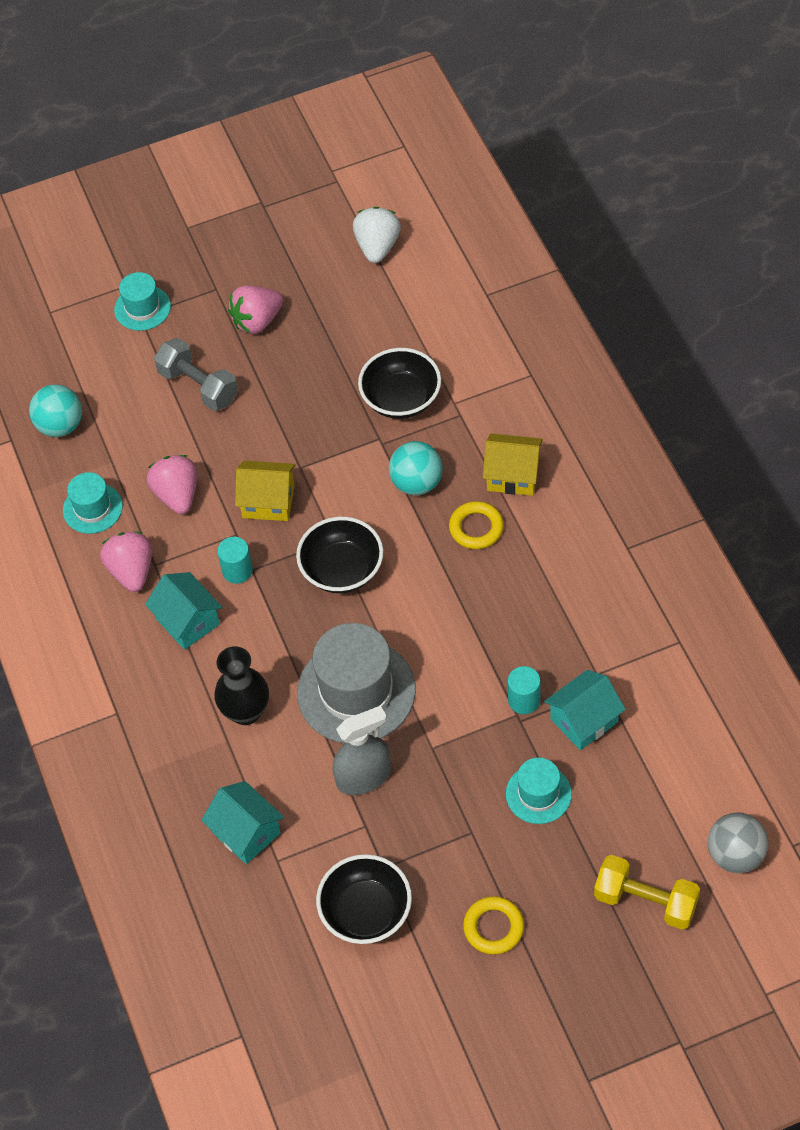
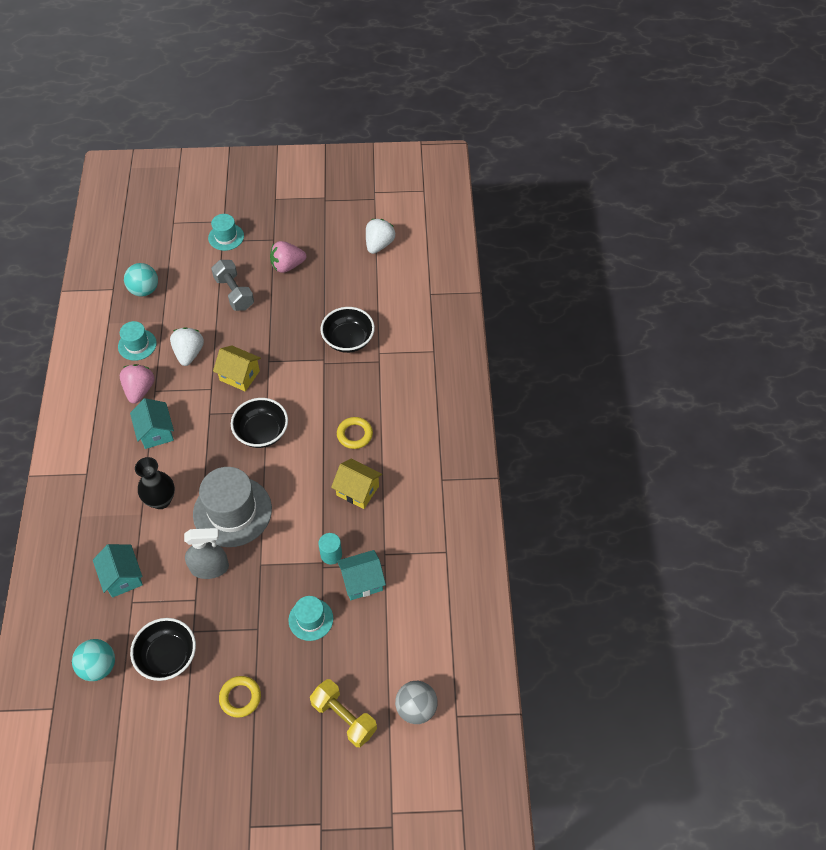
camera: 15 degrees right, 0 degrees up
pink strawberry [147,455,197,514] -> white strawberry [170,327,204,366]
turquoise cylinder [217,537,253,584] -> none
turquoise ball [389,441,443,495] -> turquoise ball moved to [72,639,115,681]
yellow house [483,433,543,496] -> yellow house moved to [331,459,382,509]

